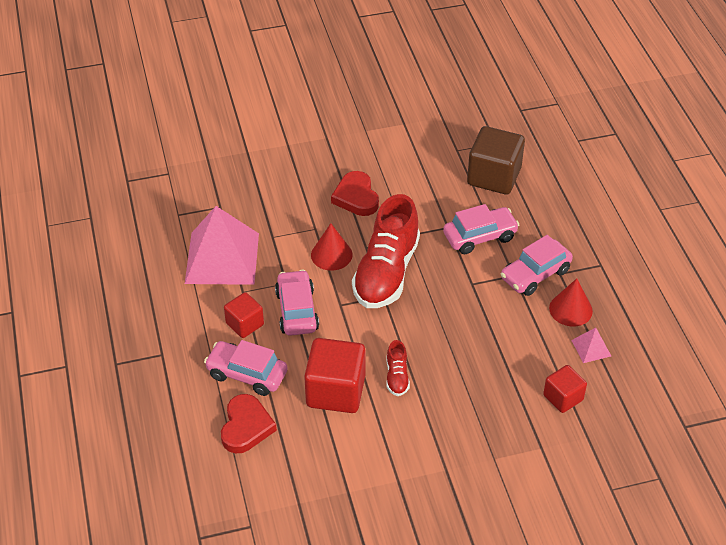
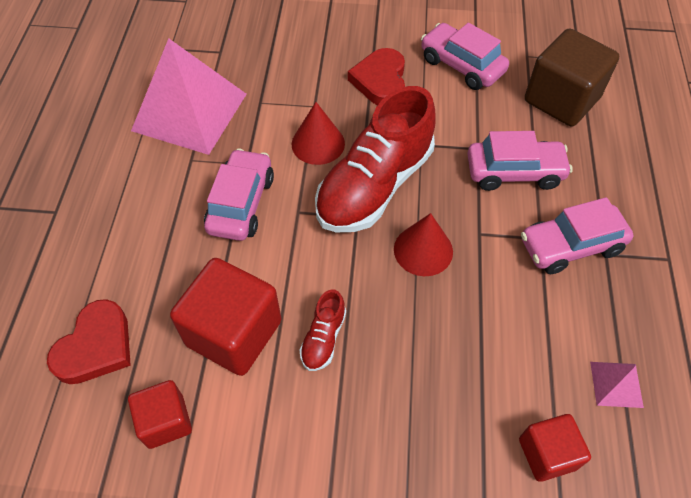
camera: 20 degrees right, 10 degrees up
pink car [204,340,288,396] -> pink car moved to [421,23,509,90]
red cube [224,292,264,338] -> red cube moved to [128,380,192,449]
red cone [549,279,593,327] -> red cone moved to [394,213,453,276]

